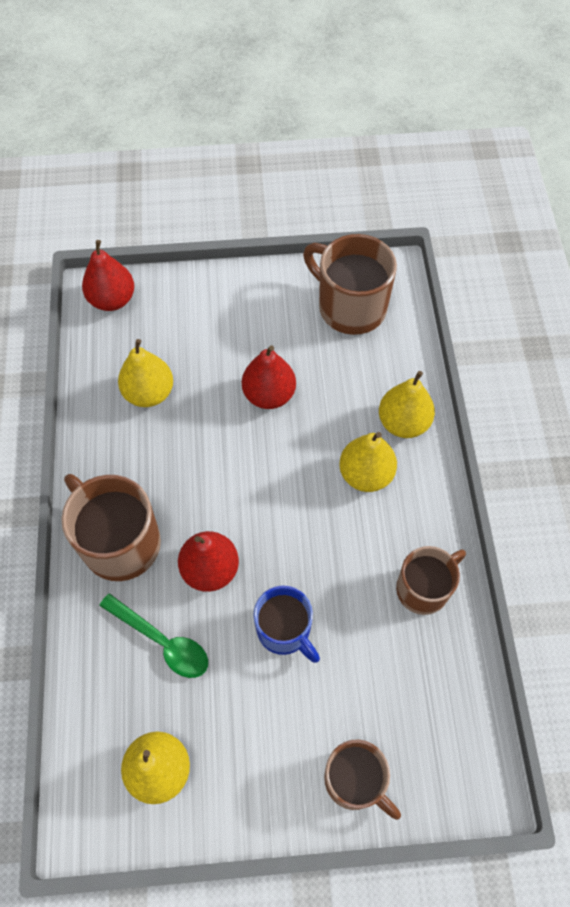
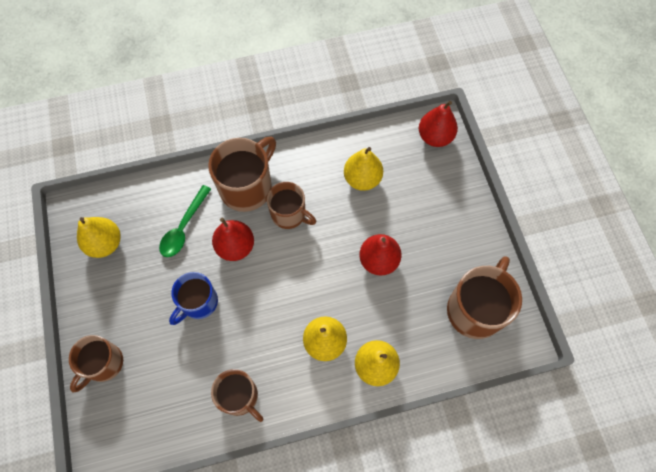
camera: 80 degrees right, 5 degrees up
none -> brown mug [267,182,316,229]

